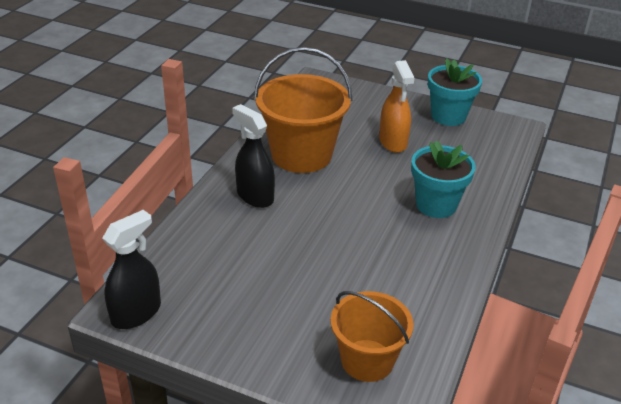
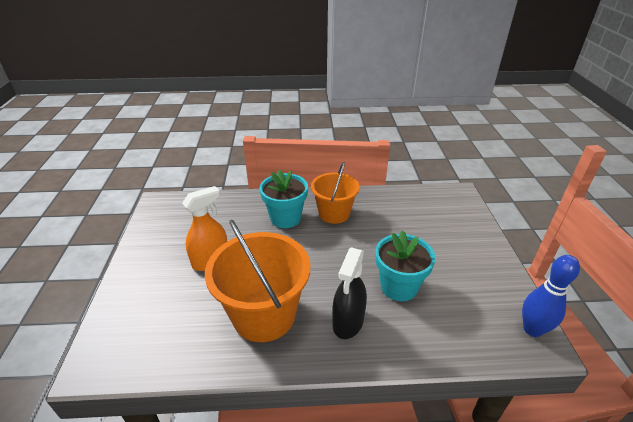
camera: 115 degrees left, 0 degrees up
black spray bottle [102,210,161,329] -> blue bowling pin [522,255,580,337]
orange bucket [330,291,414,382] -> orange bucket moved to [311,162,360,224]
turquoise flower pot [428,58,482,126] -> turquoise flower pot moved to [375,230,436,301]

